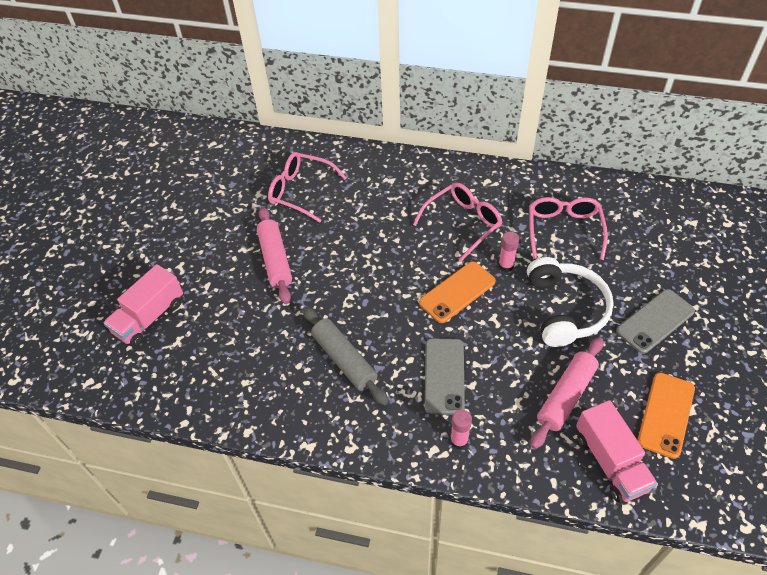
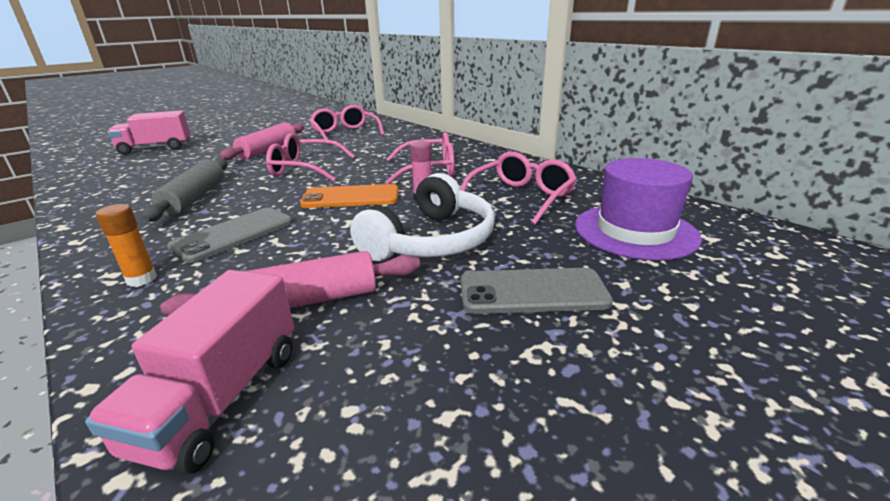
camera: 35 degrees right, 25 degrees down
pink glue stick [450,409,472,450] -> orange glue stick [95,204,157,287]
orange phone [638,373,695,459] -> none
none -> pink glasses [266,133,355,182]
none -> purple hat [575,158,702,260]

